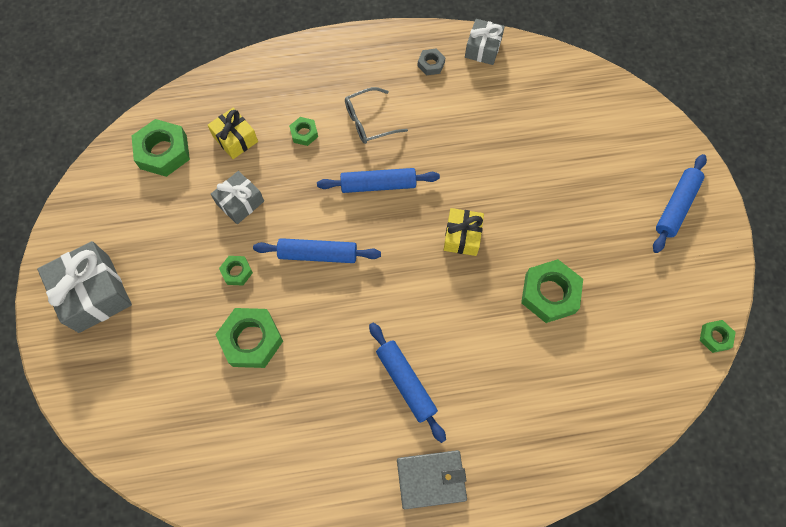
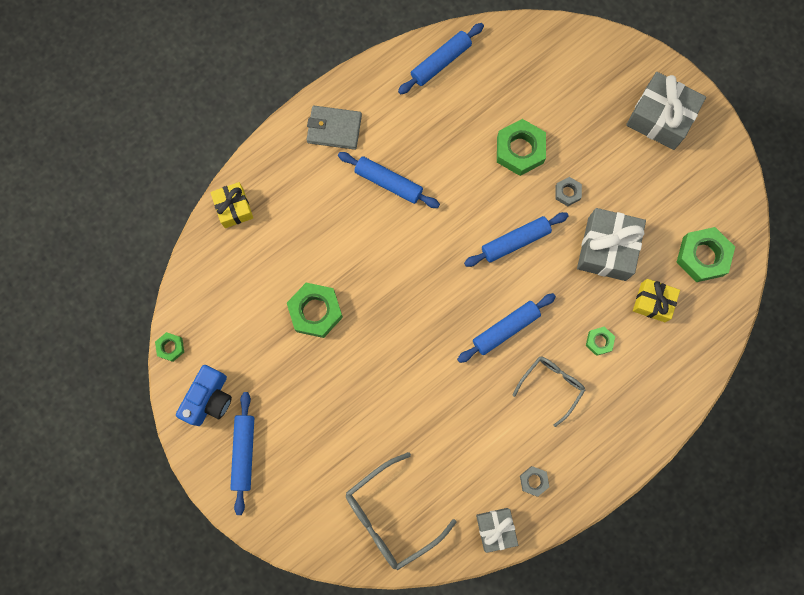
camera: 150 degrees right, 10 degrees up
grey gift [211,171,264,224] -> grey gift [577,208,646,281], size x1.64
green nut [219,256,253,285] -> grey nut [555,177,582,206]
grey wallet [397,450,467,509] -> grey wallet turned 45 degrees clockwise [306,106,362,150]
yellow gift [444,208,484,256] -> yellow gift moved to [210,182,253,228]
none -> blue camera [176,365,232,426]
none -> grey glasses [346,452,457,570]
none -> blue rolling pin [398,23,484,94]

